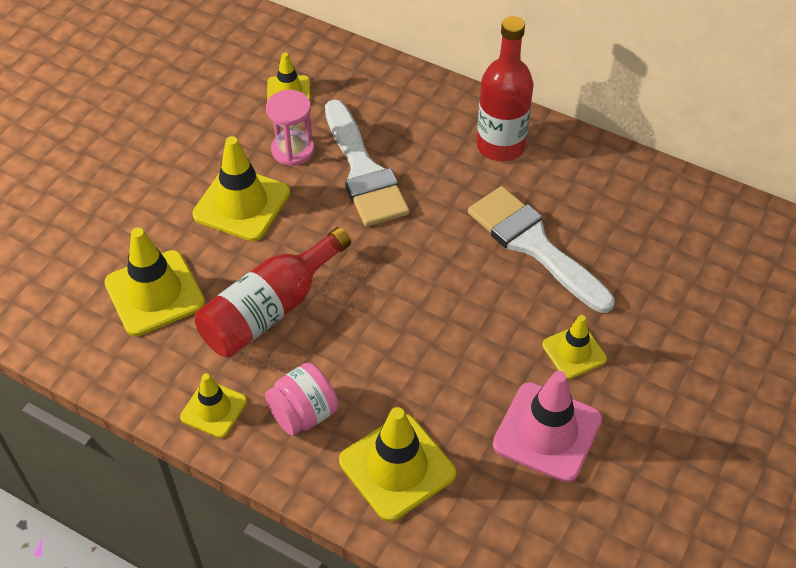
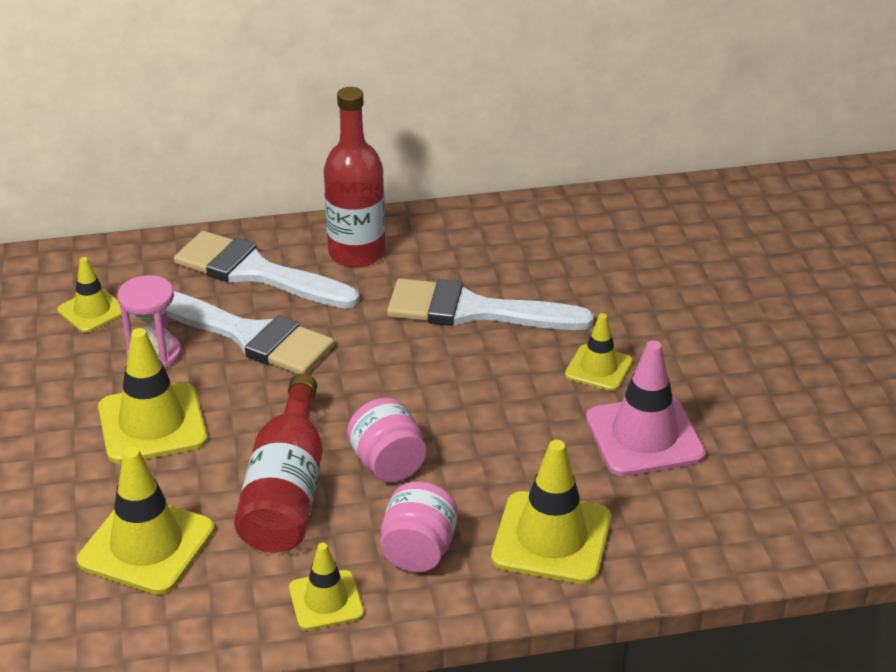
camera: 40 degrees left, 15 degrees down
none -> white brush [174,231,359,309]
none -> pink jar [347,398,426,482]

